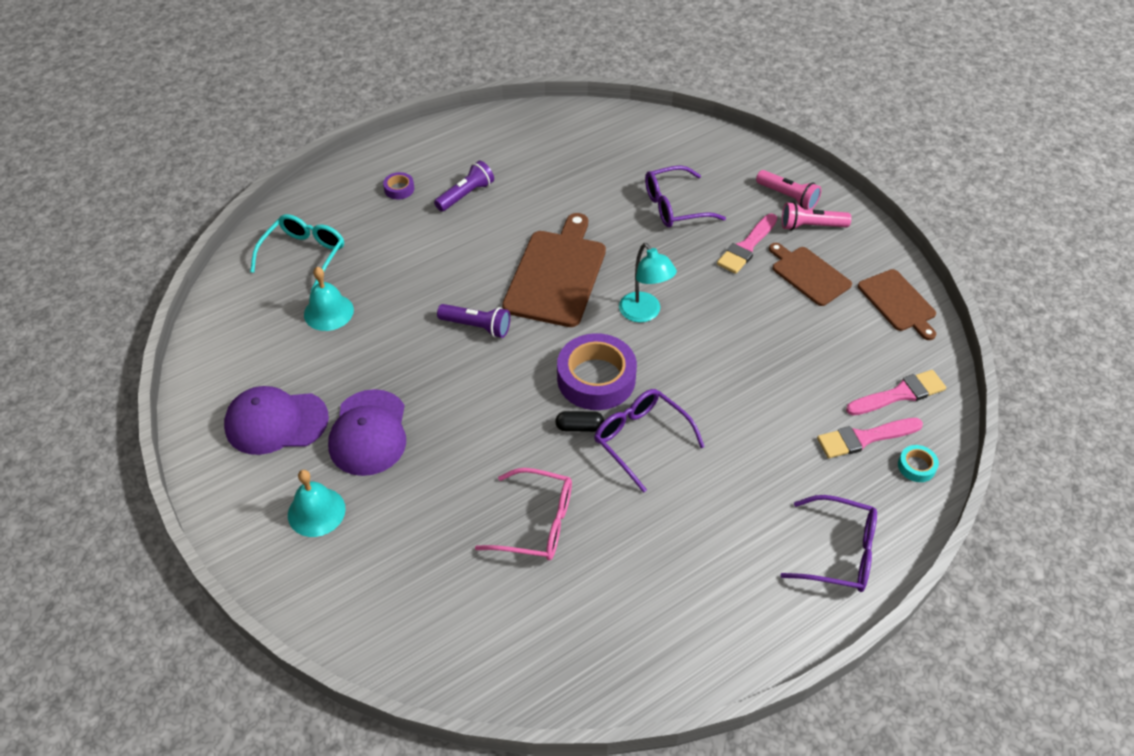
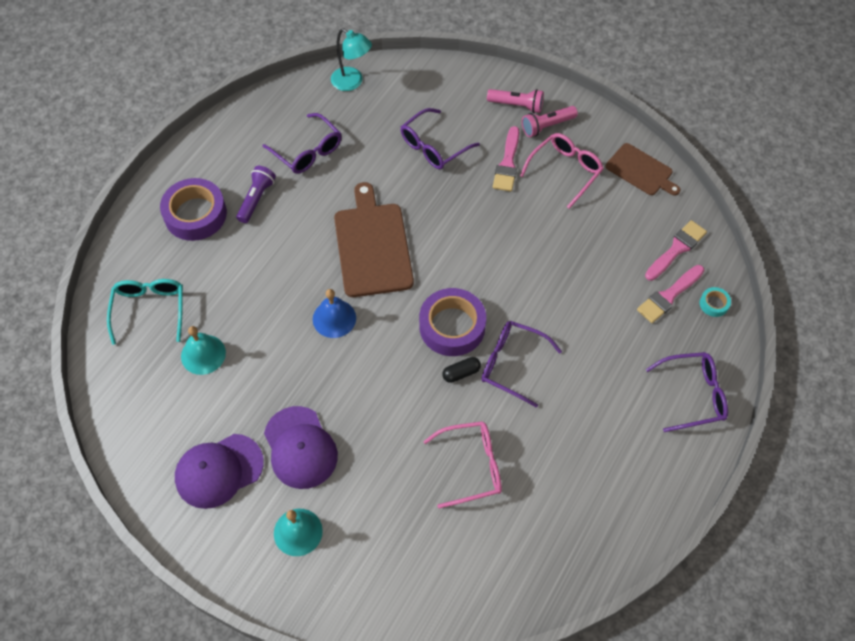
camera: 25 degrees left, 10 degrees up
purple tape [383,172,414,200] -> purple tape [160,178,227,241], size x2.25
purple flashlight [437,304,510,338] -> blue bell [313,289,356,338]
turquoise lamp [619,243,677,322] -> turquoise lamp moved to [331,28,372,91]
brown cutting board [769,243,852,306] -> pink glasses [520,133,604,209]
none -> purple glasses [262,113,342,174]

